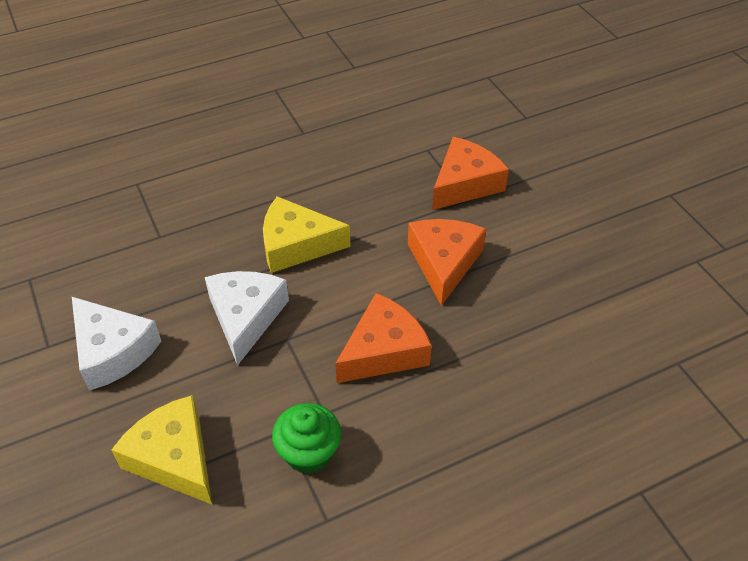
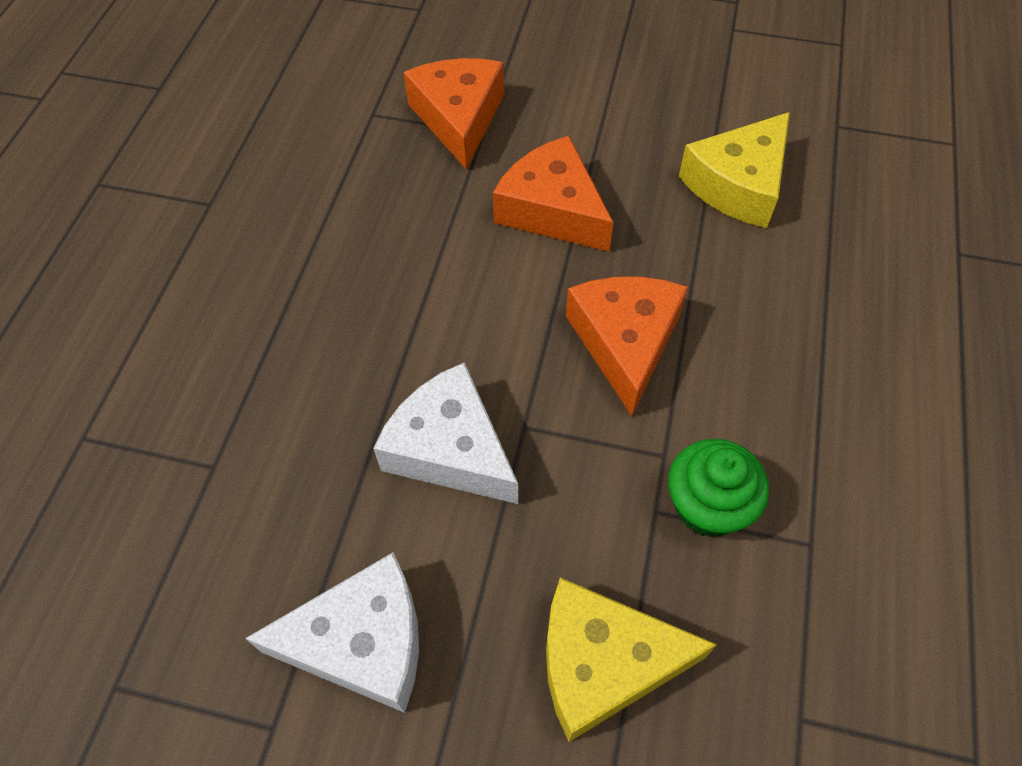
camera: 50 degrees left, 10 degrees up
yellow cheese [263,196,351,273] -> yellow cheese moved to [679,112,790,228]

